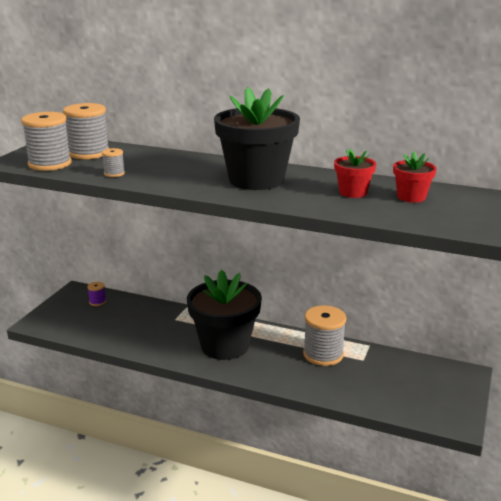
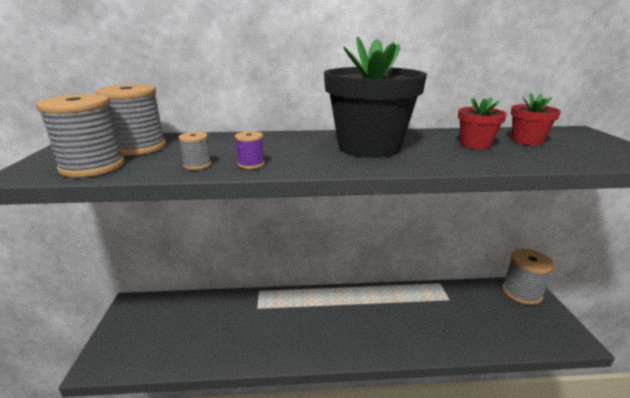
camera: 25 degrees left, 0 degrees up
purple spool [87,282,106,306] -> purple spool moved to [235,131,265,169]
black flower pot [187,270,262,360] -> none
grey spool [303,305,346,366] -> grey spool moved to [502,249,554,305]

